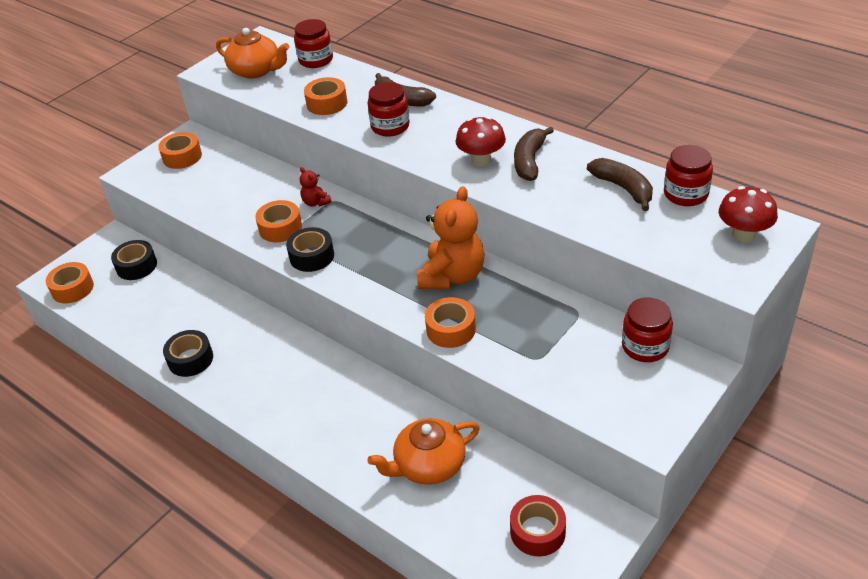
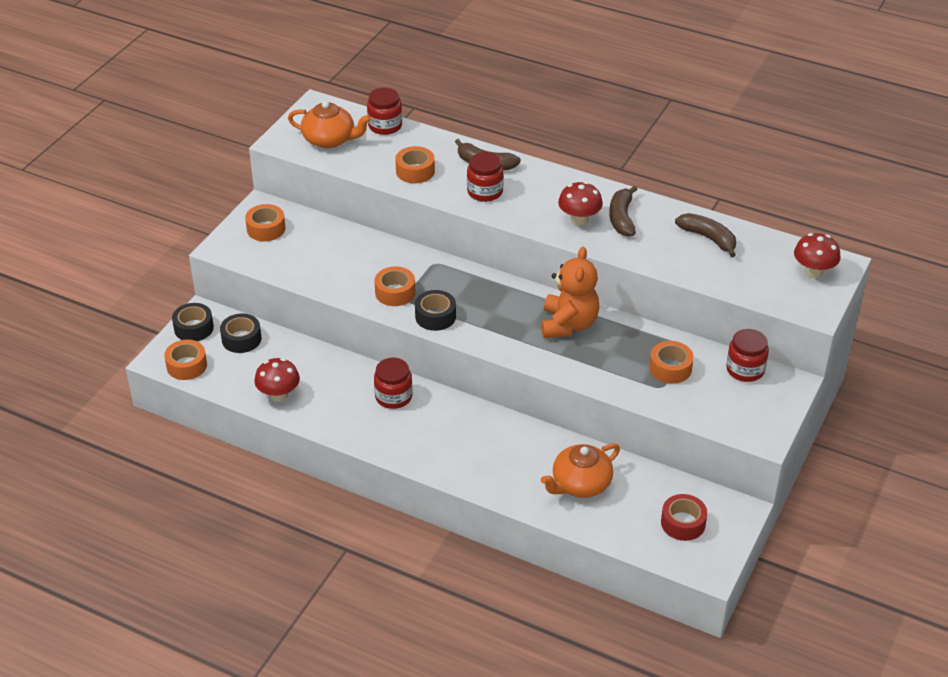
camera: 15 degrees left, 0 degrees up
black tape [163,330,213,377] -> black tape moved to [172,303,214,341]
red teddy bear [300,167,332,207] -> none
orange tape [425,297,476,348] -> orange tape moved to [649,341,694,384]
red jar [664,145,713,206] -> red jar moved to [374,358,412,409]
none -> red mushroom [255,358,300,402]

